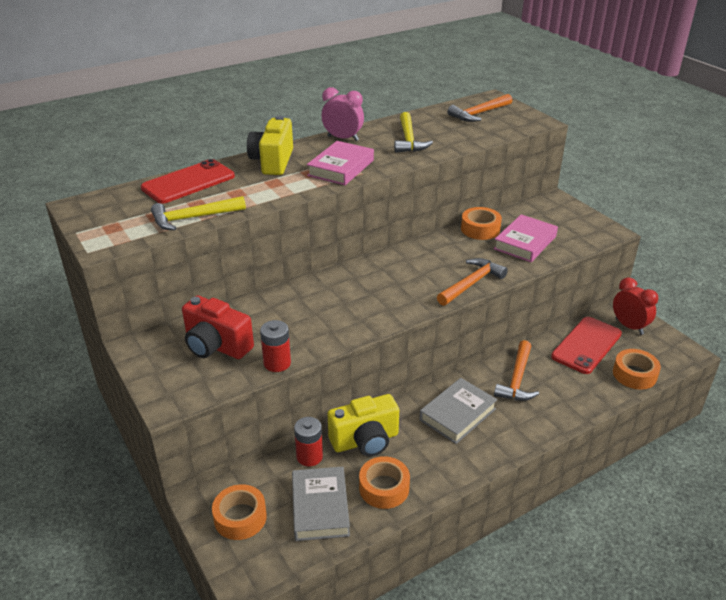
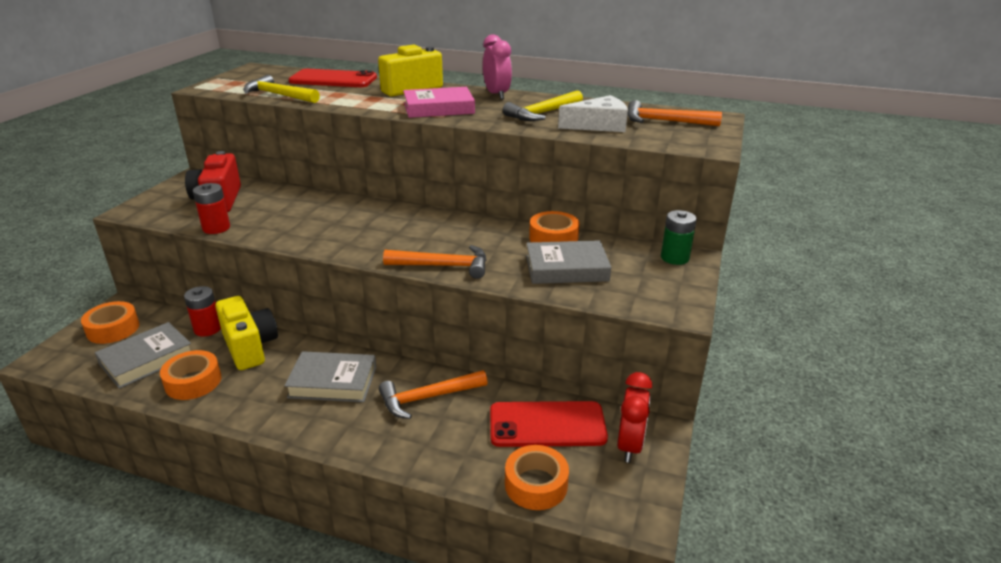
camera: 50 degrees right, 5 degrees down
yellow camera [328,394,399,456] -> yellow camera turned 150 degrees counterclockwise [215,296,278,370]
pink book [494,214,558,262] -> grey book [526,240,611,284]
none -> white cheese [558,95,628,132]
none -> green battery [661,210,697,265]

